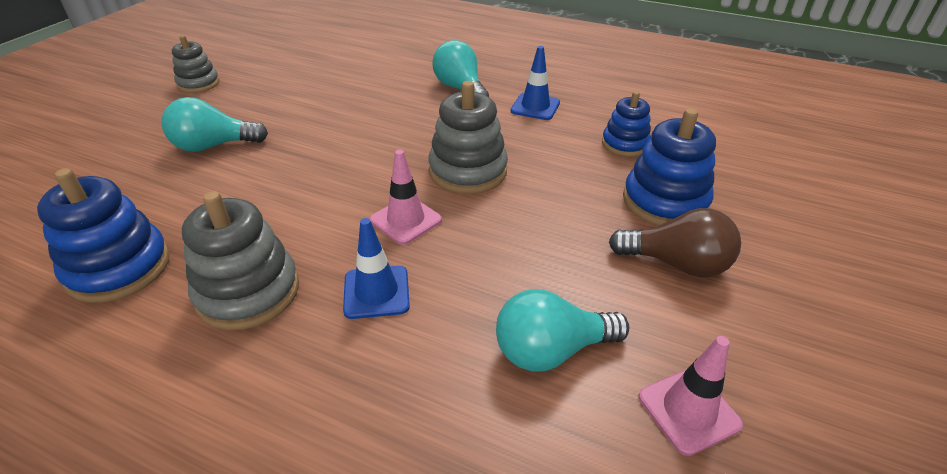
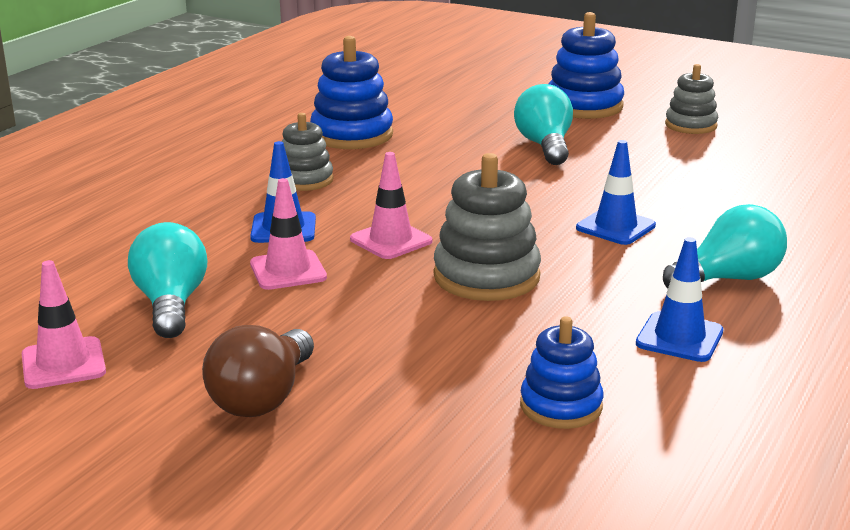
camera: 95 degrees right, 15 degrees down
grey stacking toy [182,191,299,330] -> grey stacking toy [281,113,334,191], size x0.64
blue stacking toy [623,108,716,226] -> blue stacking toy moved to [548,12,624,119]
none -> pink traffic cone [250,178,327,290]
none -> blue traffic cone [576,140,656,245]

